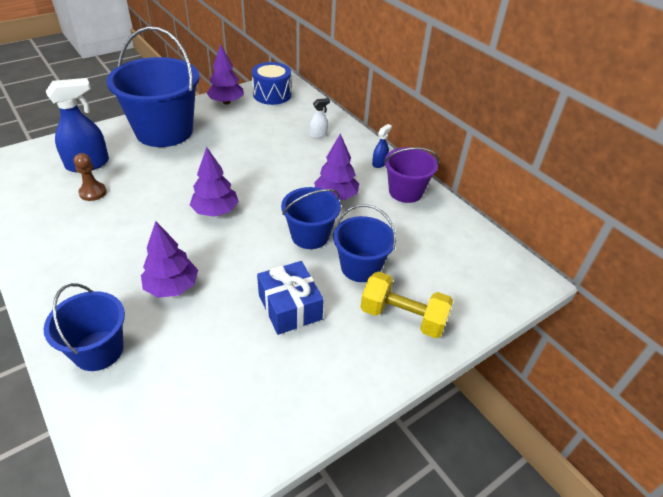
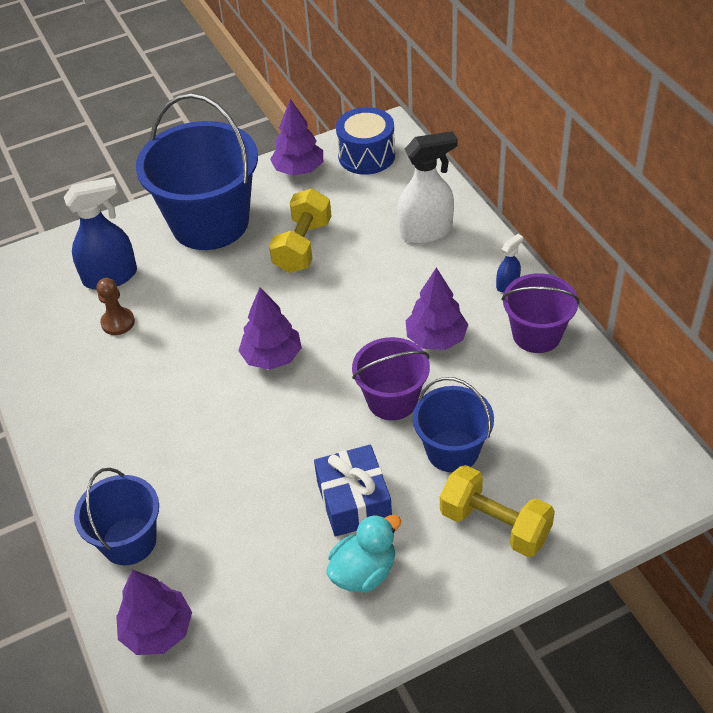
camera: 15 degrees right, 5 degrees up
purple tree [141,221,198,298] -> purple tree moved to [116,570,192,655]
blue bucket [281,187,341,249] -> purple bucket [352,337,430,420]
white spray bottle [310,98,330,138] -> white spray bottle [397,131,458,244], size x2.05
none -> yellow dumbbell [269,188,331,273]
none -> turquoise duck [326,514,401,593]

